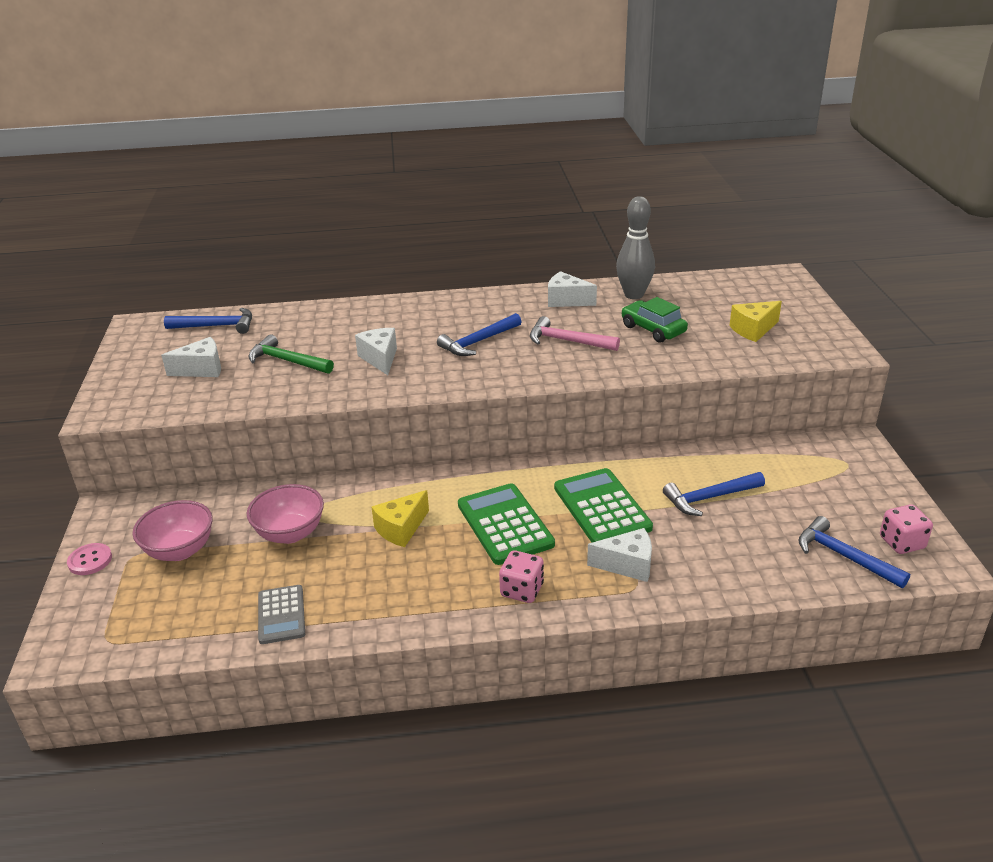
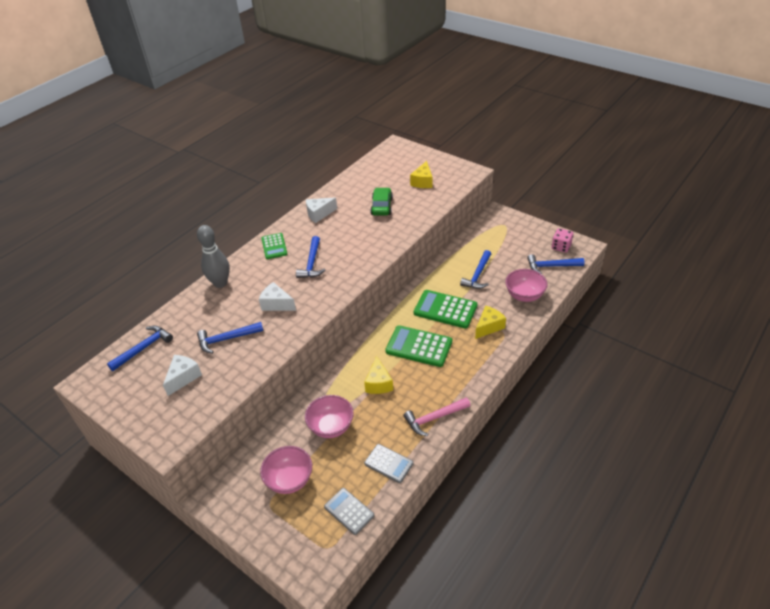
camera: 45 degrees left, 10 degrees up
pink button [67,543,112,575] -> none
green hammer [248,334,334,374] -> blue hammer [197,322,263,354]
pink dice [499,550,544,603] -> none
pink hammer [530,316,620,351] -> pink hammer moved to [404,397,471,436]
white cheese [587,528,652,582] -> yellow cheese [475,305,506,339]
grey bowling pin [616,196,655,299] -> grey bowling pin moved to [197,225,230,288]
green car [621,297,688,343] -> green car turned 90 degrees clockwise [370,188,393,216]
none -> green calculator [261,233,287,259]
none -> grey calculator [324,488,374,535]
none -> pink bowl [505,269,548,302]

